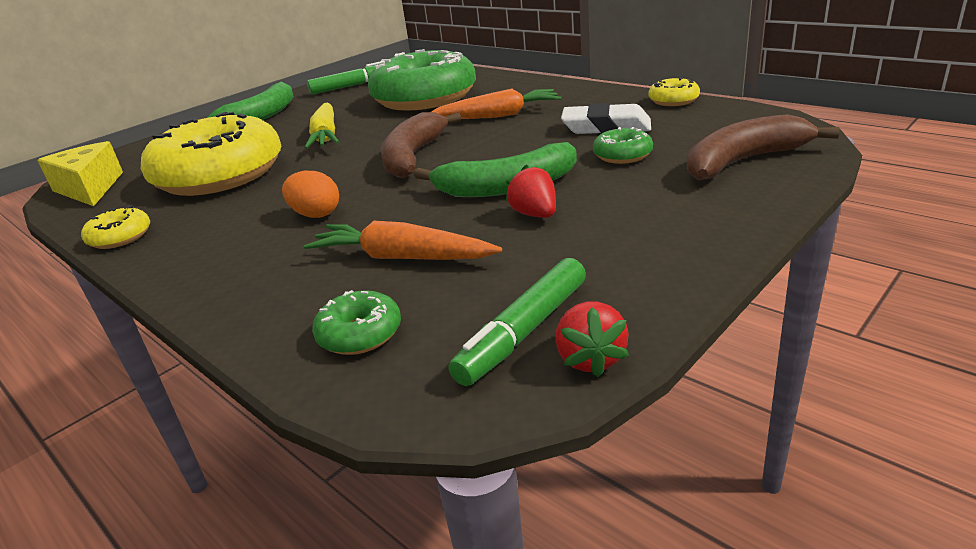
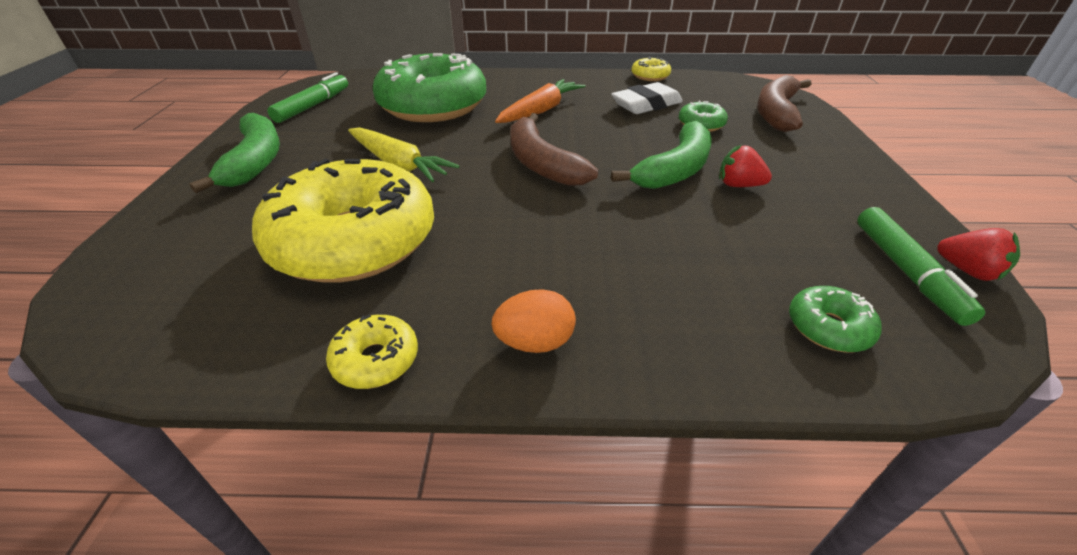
camera: 45 degrees left, 10 degrees up
yellow cheese [37,141,123,206] -> none
orange egg [282,171,339,218] -> orange egg moved to [491,289,576,353]
orange carrot [304,221,502,260] -> none

